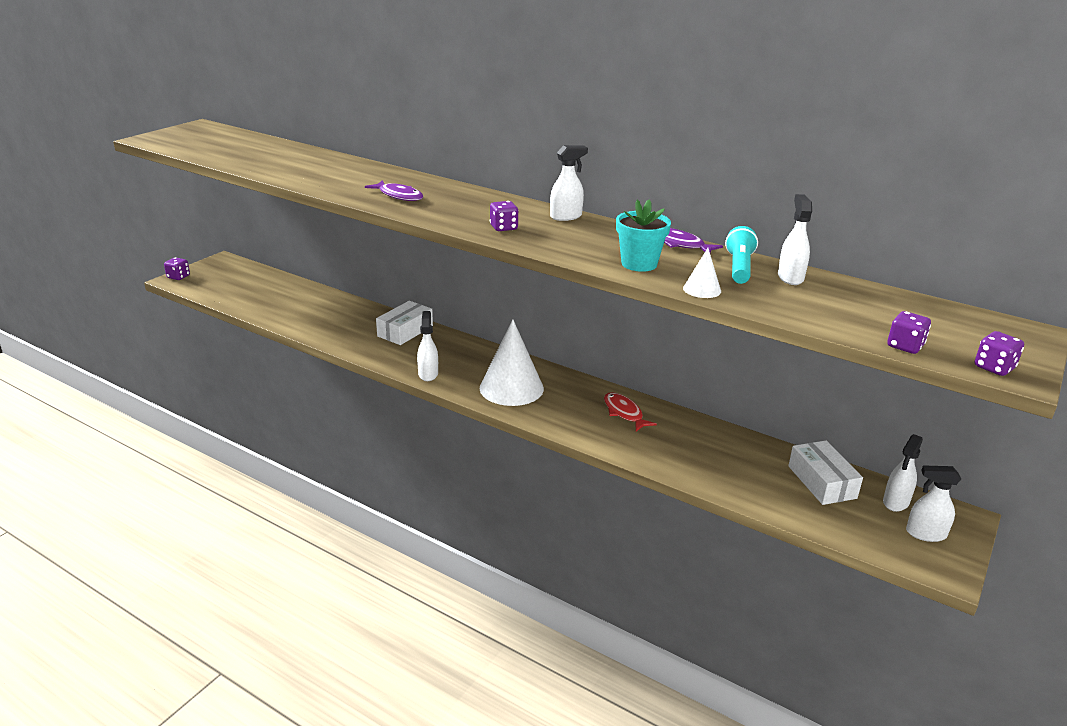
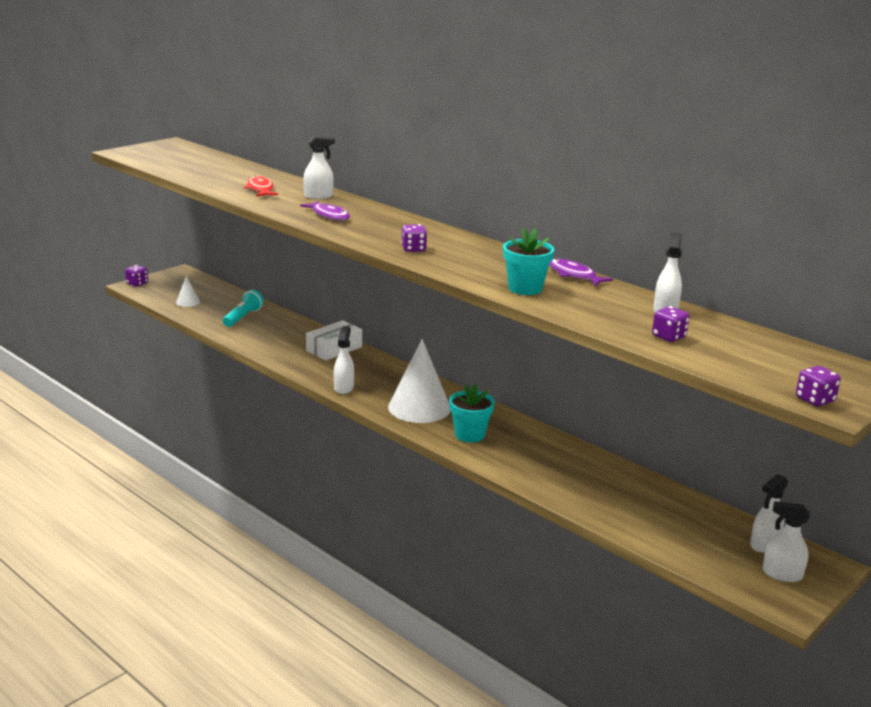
camera: 10 degrees right, 5 degrees down
white spray bottle [550,145,588,221] -> white spray bottle moved to [303,135,335,199]
red fish [604,392,657,431] -> red fish moved to [244,176,278,197]
white cone [683,248,721,298] -> white cone moved to [176,276,200,307]
turquoise flashlight [725,226,758,284] -> turquoise flashlight moved to [223,290,264,327]
white box [788,440,863,505] -> none
purple dice [887,311,931,354] -> purple dice moved to [652,306,690,342]
none -> turquoise flower pot [449,383,495,443]

